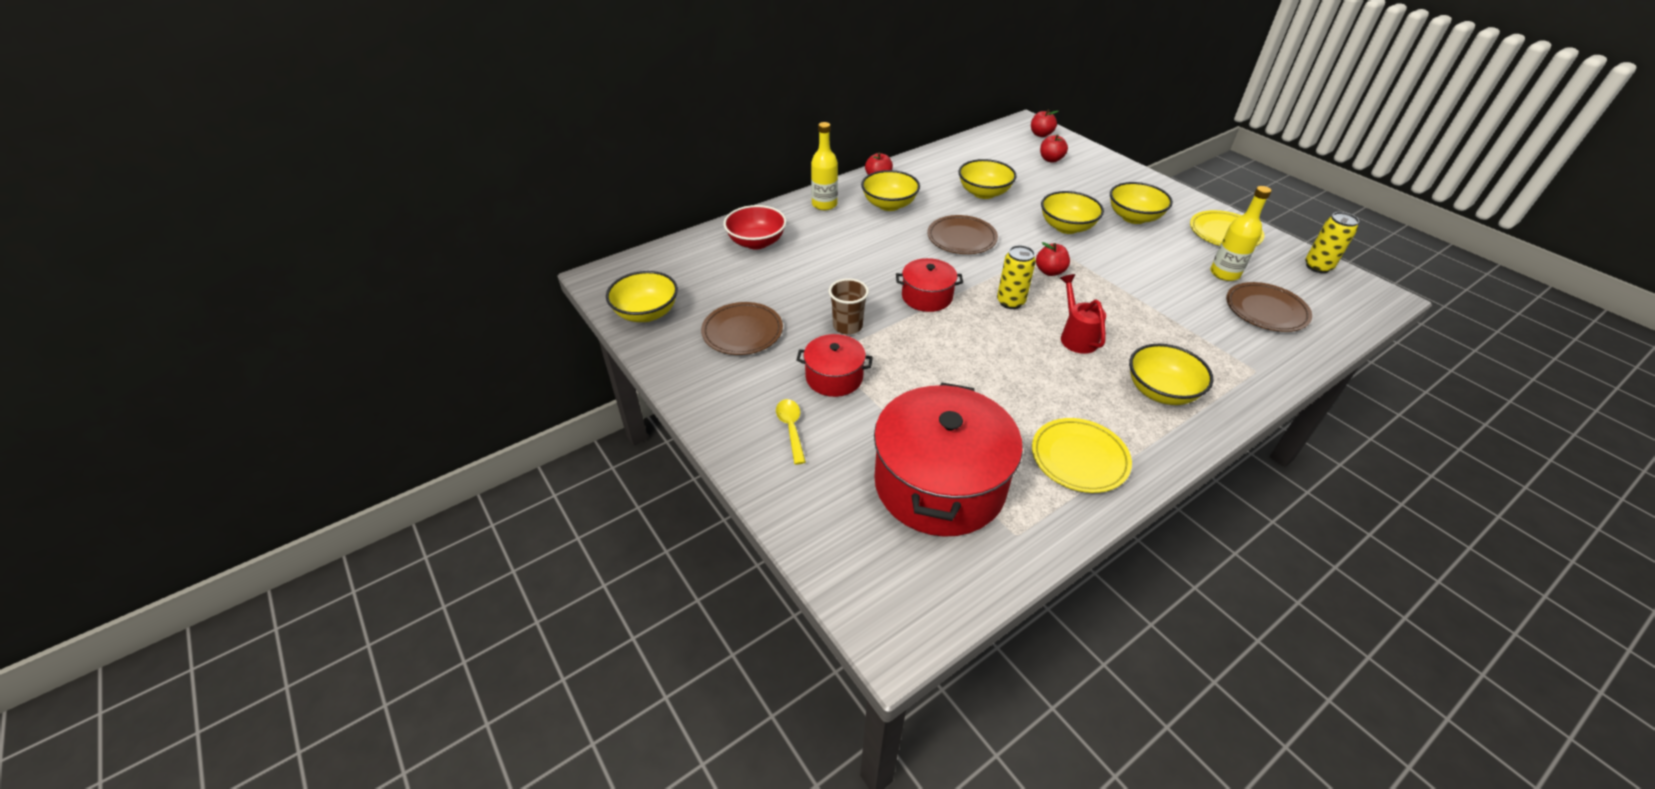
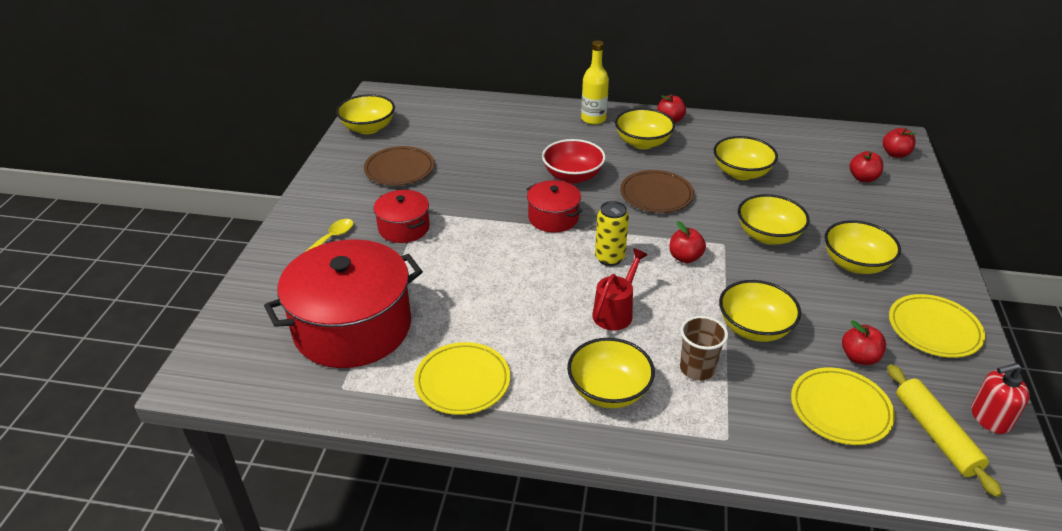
camera: 45 degrees right, 5 degrees down
red bowl [723,205,787,250] -> red bowl moved to [542,139,606,184]
brown cup [828,278,869,335] -> brown cup moved to [680,316,728,380]
yellow bottle [1210,186,1272,281] -> red apple [842,321,886,365]
brown plate [1226,282,1312,332] -> yellow plate [791,367,895,445]
yellow can [1305,212,1359,273] -> red soap dispenser [971,363,1029,434]
none -> yellow bowl [719,280,801,342]
none -> yellow rolling pin [887,364,1002,497]

